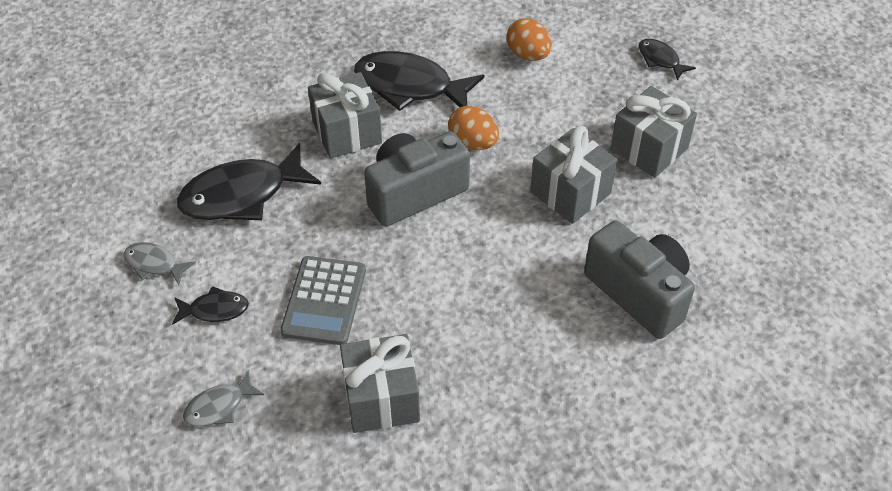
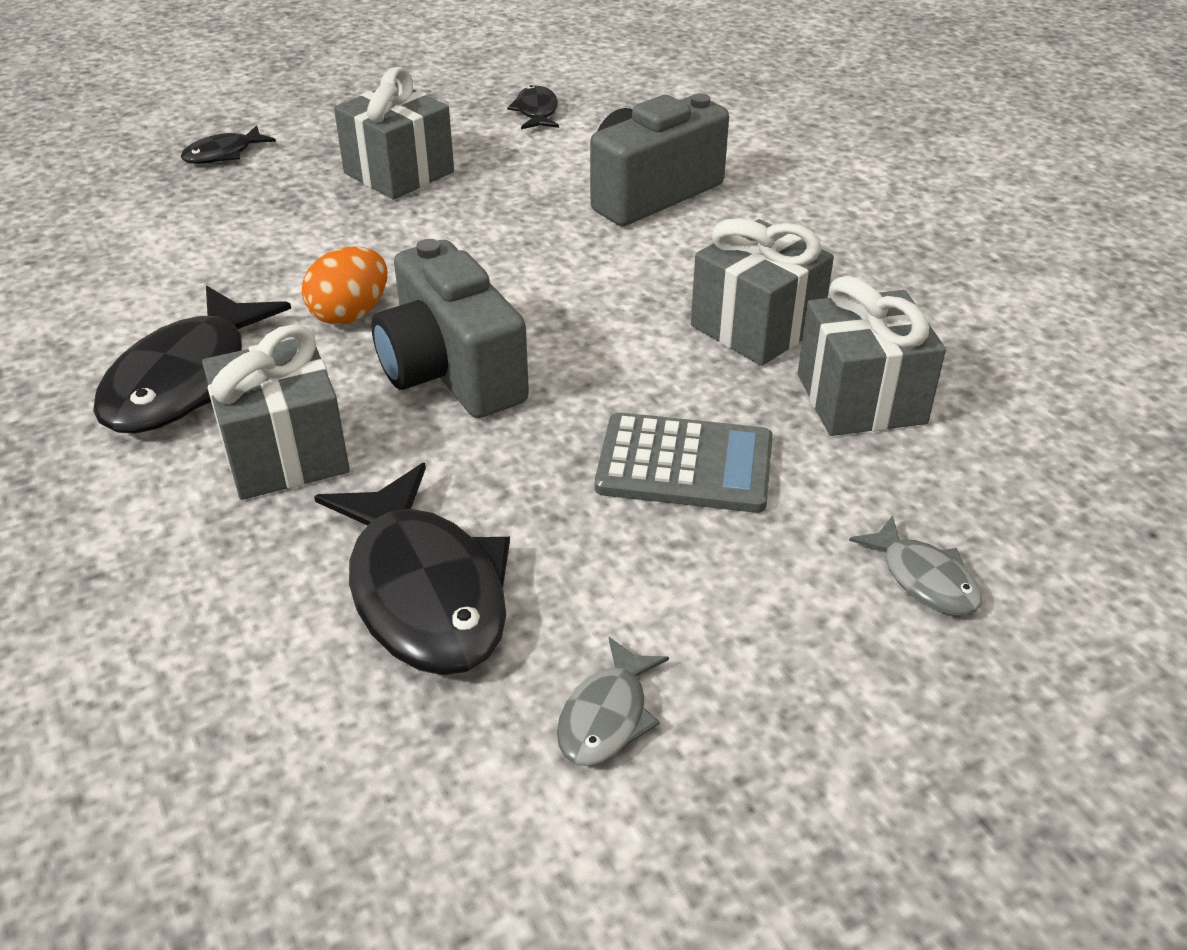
camera: 90 degrees left, 10 degrees down
black fish [172,286,249,325] -> black fish moved to [507,85,559,129]
orange egg [506,18,552,61] -> none
grey gift [530,126,617,224] -> grey gift moved to [691,218,834,366]

